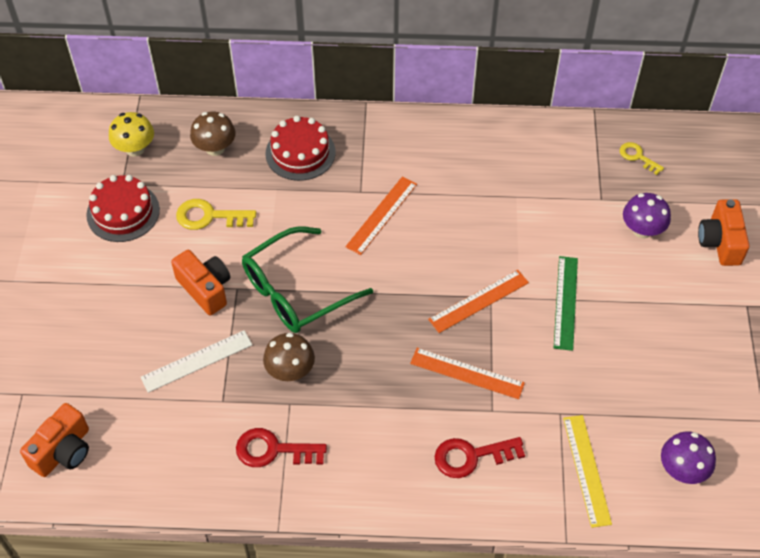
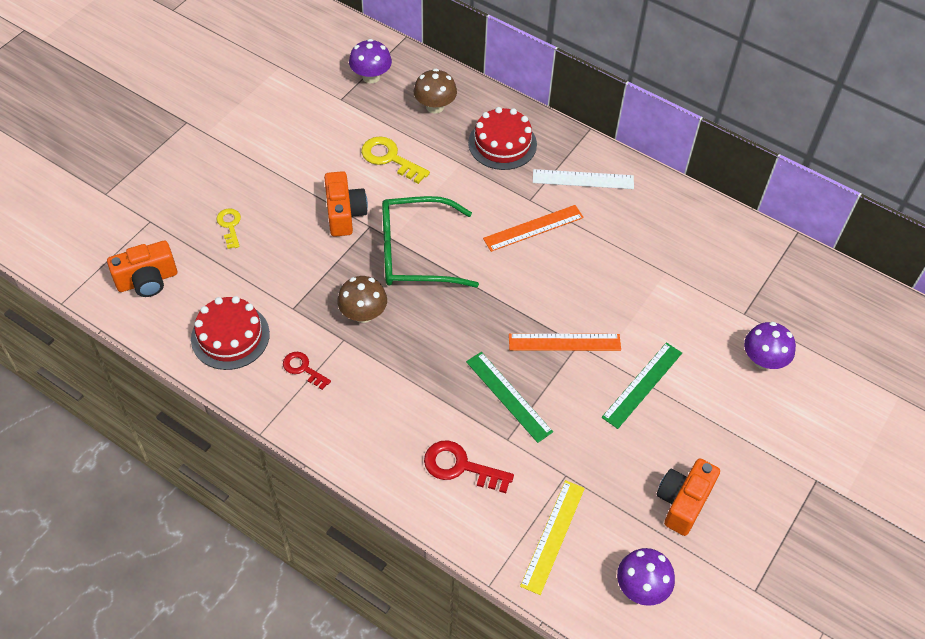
camera: 30 degrees right, 0 degrees up
red cake [86,175,160,242] -> red cake moved to [191,296,270,370]
yellow mushroom [109,112,154,157] -> purple mushroom [349,39,392,83]
white ruler [141,330,252,393] -> white ruler moved to [533,169,634,189]
red key [236,428,327,467] -> red key [283,352,331,390], size x0.63
orange ruler [410,348,525,399] -> green ruler [466,352,553,443]
yellow key [620,142,664,175] -> yellow key moved to [216,208,241,249]
orange camera [698,200,749,266] -> orange camera moved to [656,458,720,536]

